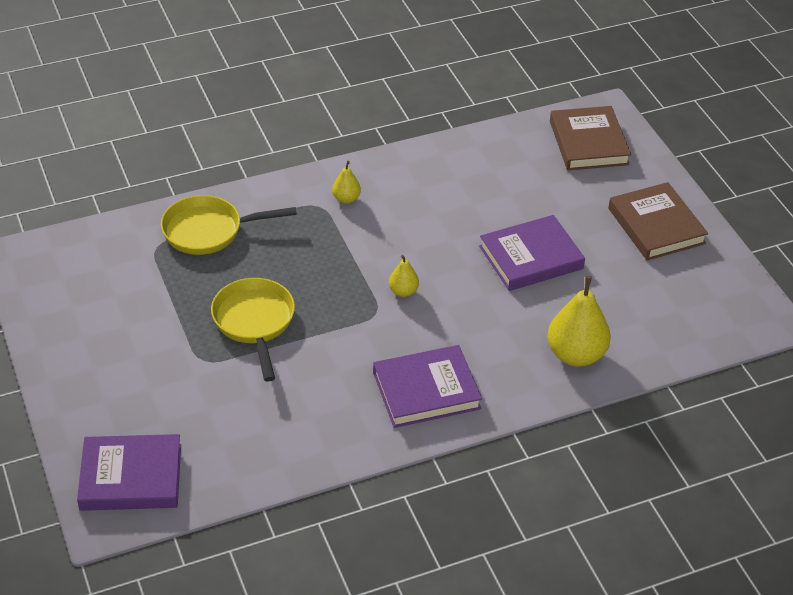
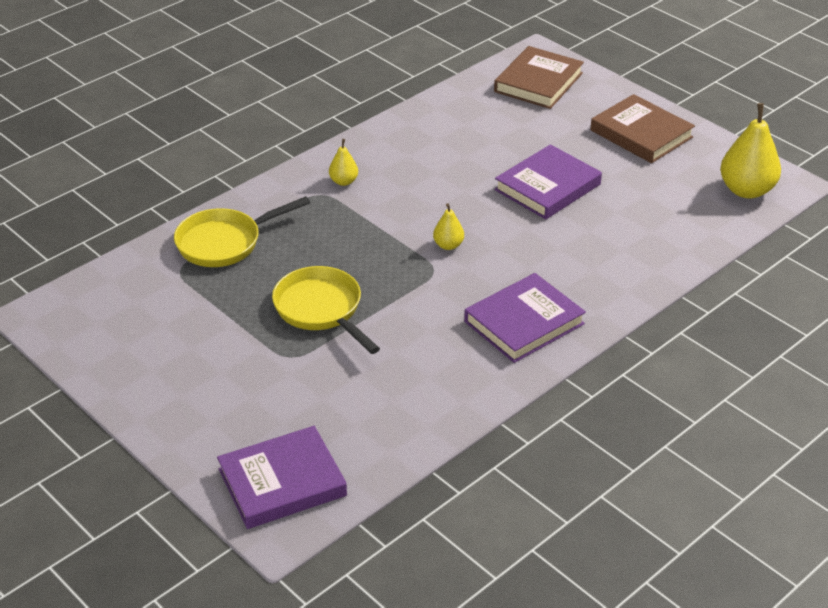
camera: 20 degrees left, 5 degrees down
yellow pear [547,276,611,367] -> yellow pear moved to [720,103,781,199]
brown book [550,106,631,170] -> brown book turned 60 degrees clockwise [494,46,584,109]

